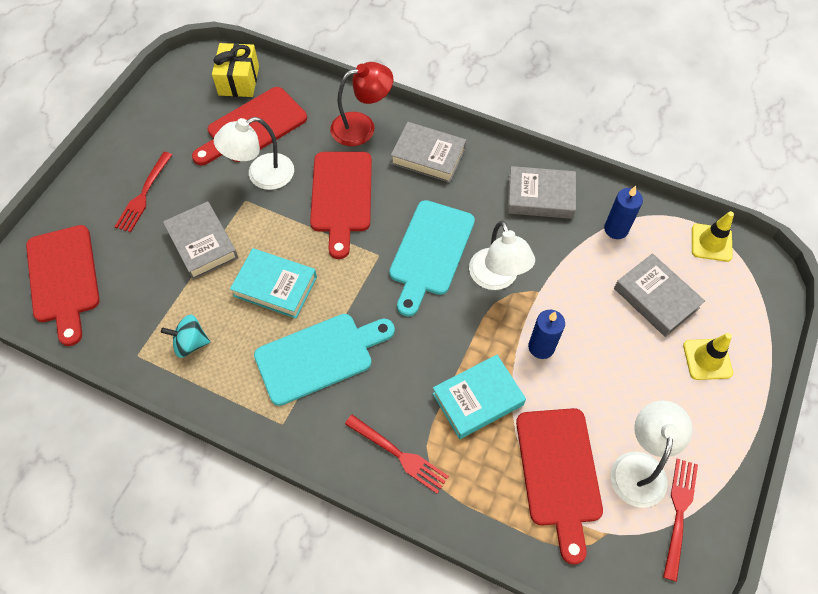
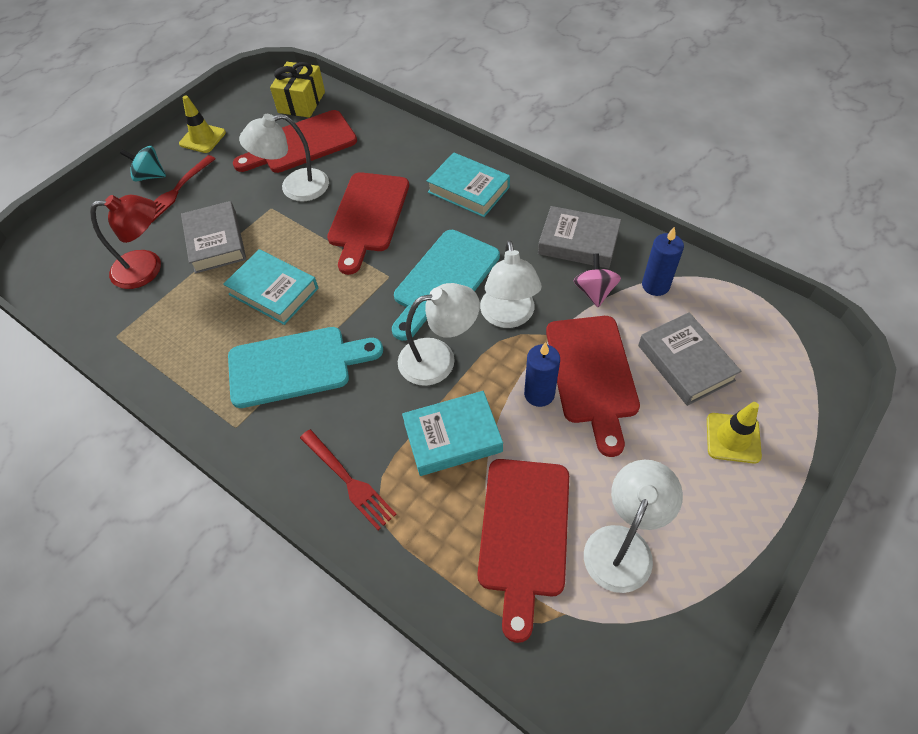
camera: 15 degrees right, 5 degrees down
red cutting board [26,225,100,346] -> red cutting board moved to [546,316,640,457]
turquoise spinning top [161,314,210,358] -> turquoise spinning top moved to [120,146,166,181]
red lamp [330,62,393,146] -> red lamp moved to [90,195,161,289]
grey book [391,122,466,183] -> turquoise book [427,152,510,217]
red fork [663,458,698,582] -> none
yellow traffic cone [692,211,734,262] -> yellow traffic cone moved to [179,95,226,153]
none -> white lamp [398,283,480,386]
none -> pink spinning top [574,253,621,307]

